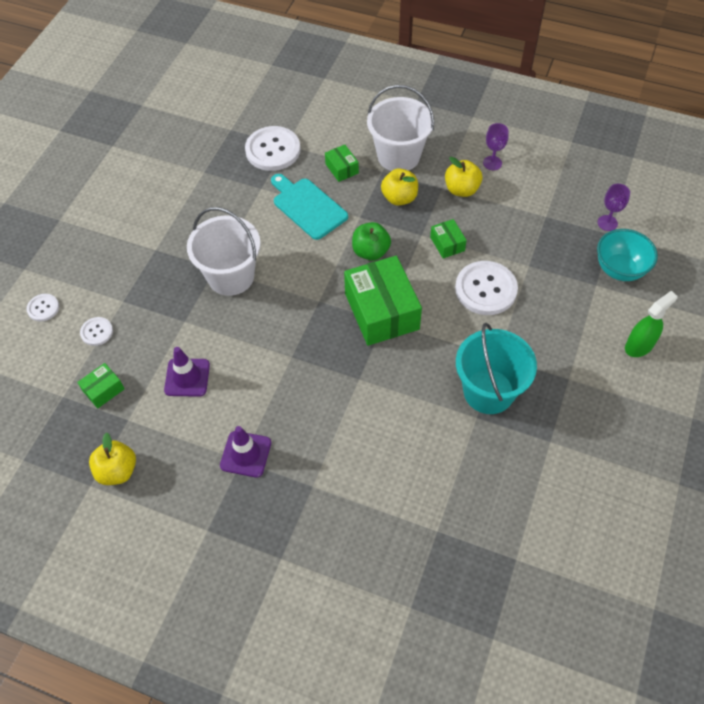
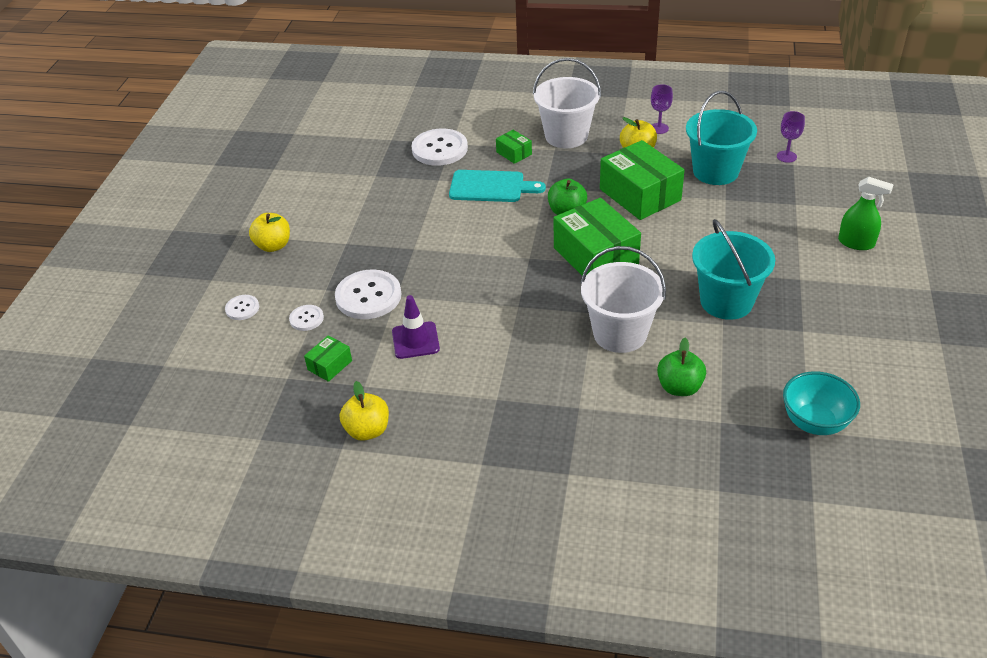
camera: 10 degrees left, 15 degrees down
white bucket [187,207,261,296] -> white bucket moved to [581,246,666,353]
purple traffic cone [220,426,271,478] -> none
turquoise cutting board [271,174,348,240] -> turquoise cutting board turned 150 degrees clockwise [449,170,546,202]
yellow apple [381,168,418,206] -> yellow apple moved to [249,213,290,252]
green box [430,219,467,259] -> green box [600,140,685,220], size x2.15
white button [455,261,518,315] -> white button moved to [335,270,402,319]
turquoise bowl [597,229,658,281] -> turquoise bowl moved to [783,371,860,435]
green spray bottle [625,291,678,357] -> green spray bottle turned 75 degrees clockwise [838,177,894,250]
none -> green apple [657,338,706,396]
none -> turquoise bucket [686,91,757,185]

